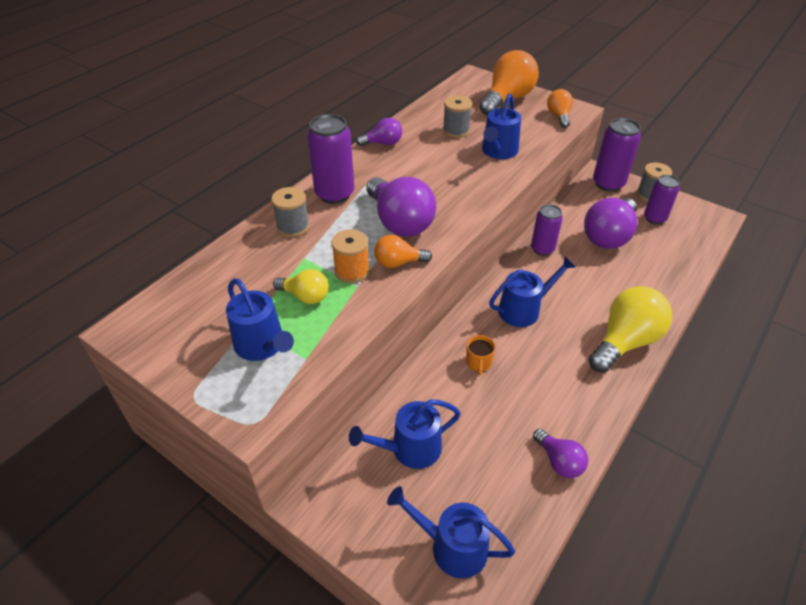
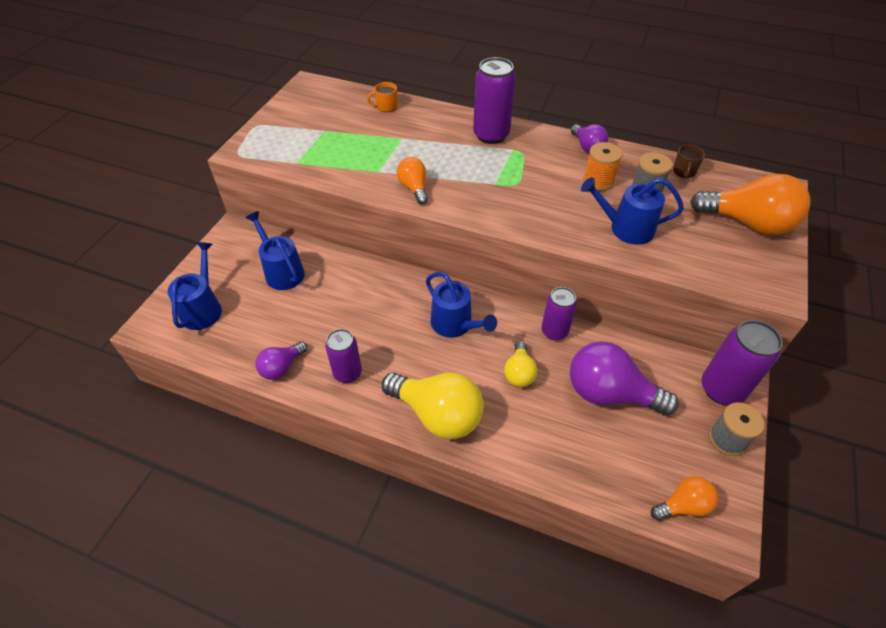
camera: 75 degrees right, 5 degrees up
blue watering can [226,278,294,361] -> none
grey spool [271,187,310,237] -> none
yellow light bulb [273,269,329,304] -> yellow light bulb moved to [504,341,537,387]
orange spool [331,229,370,283] -> orange spool moved to [583,142,622,191]
purple light bulb [366,177,436,236] -> none
orange mug [466,335,496,375] -> orange mug moved to [367,82,397,112]
orange light bulb [547,89,573,128] -> orange light bulb moved to [651,476,719,521]
purple can [644,175,680,224] -> purple can moved to [325,329,362,383]
none -> brown mug [673,145,705,178]

